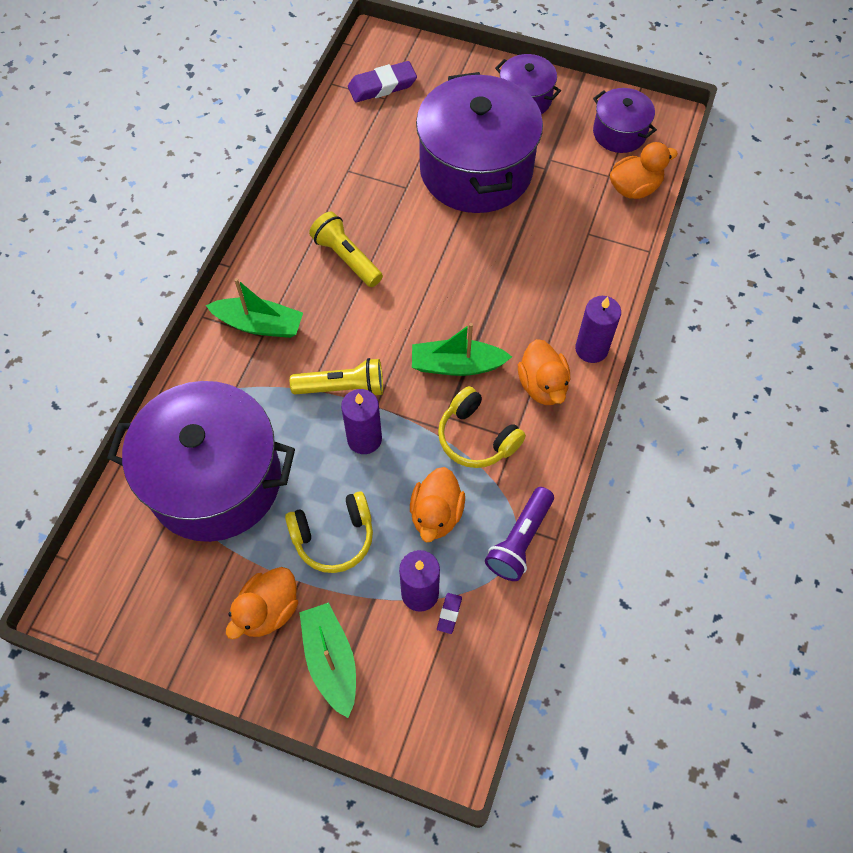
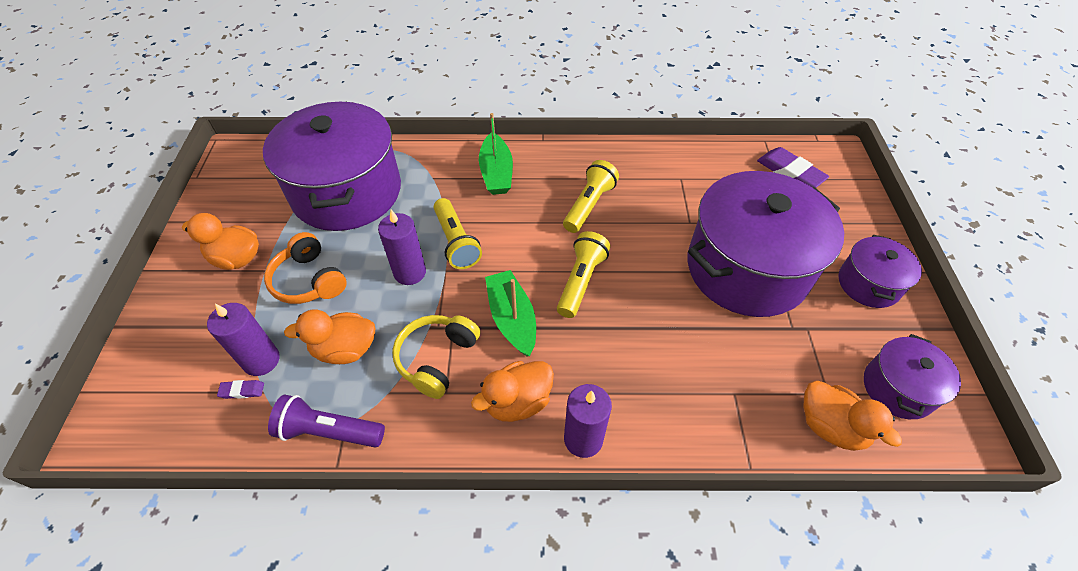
camera: 70 degrees right, 10 degrees down
yellow headphones [285,491,373,573] -> orange headphones [264,232,347,304]
green boat [299,602,356,718] -> none
none -> yellow flashlight [557,231,610,318]

